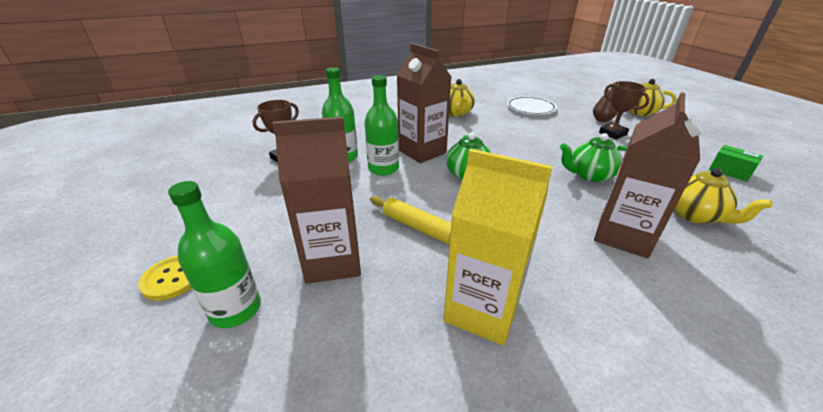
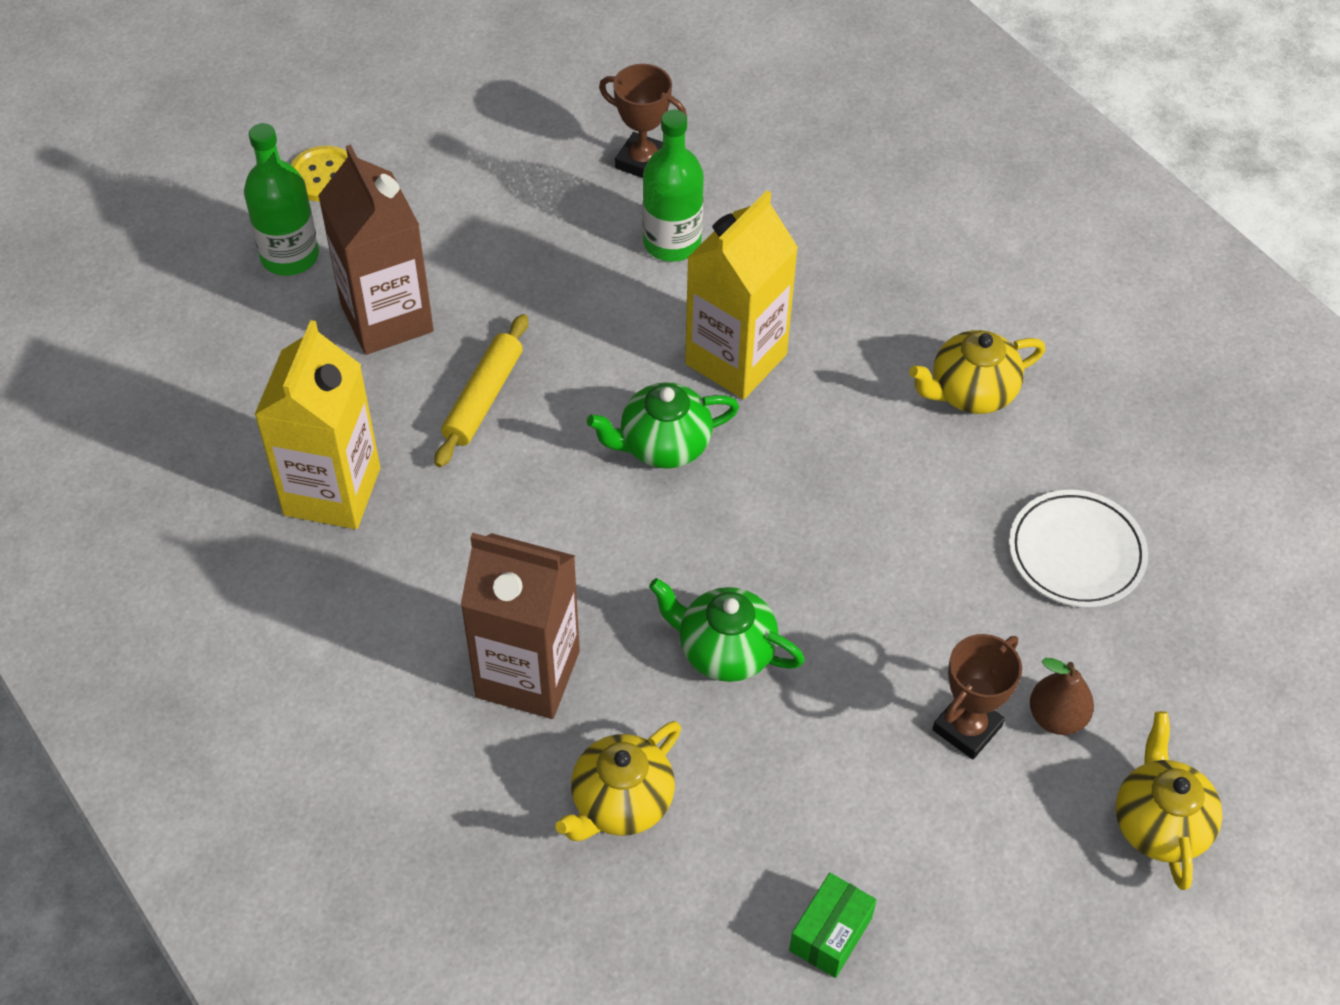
camera: 75 degrees right, 20 degrees up
green bottle [364,75,399,176] -> none
brown carton [397,43,452,163] -> yellow carton [685,190,798,399]
green teapot [560,133,627,182] -> green teapot turned 45 degrees counterclockwise [649,578,805,682]

